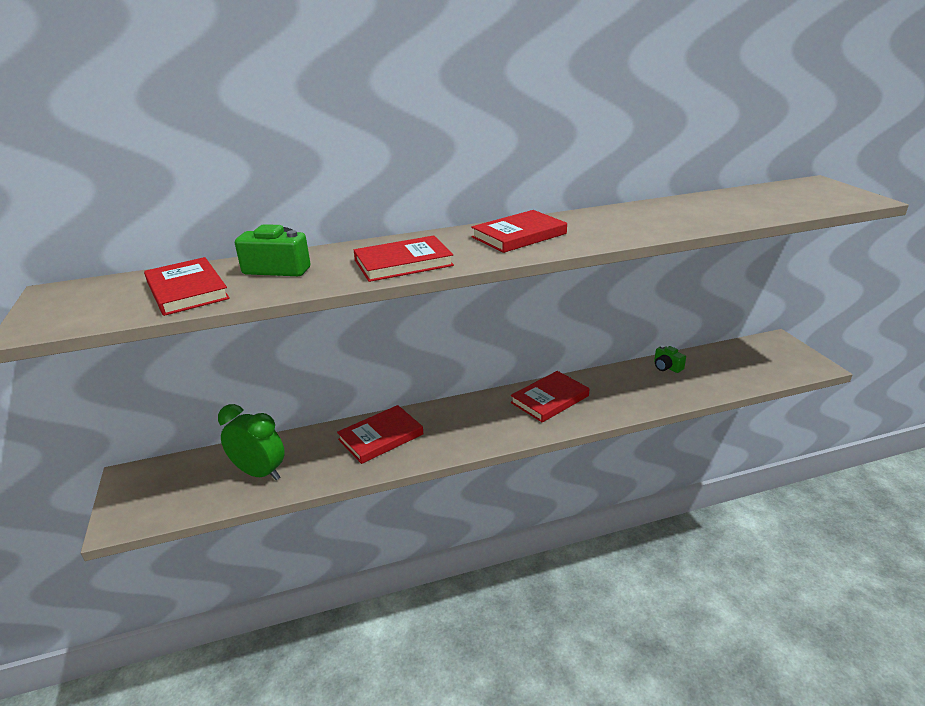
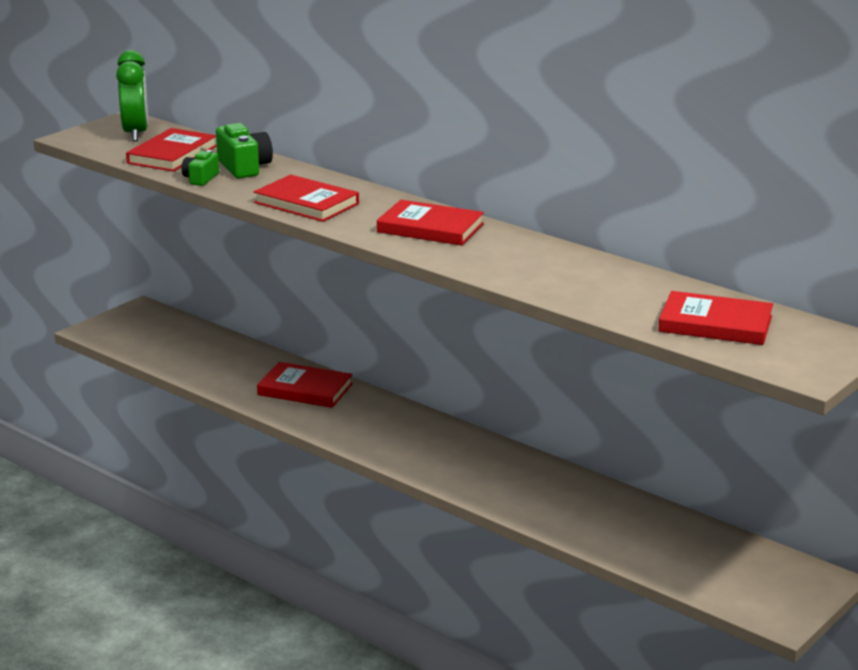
camera: 55 degrees right, 5 degrees down
green clock [218,404,285,480] -> green clock moved to [116,50,148,142]
red book [511,371,589,423] -> red book moved to [658,291,773,345]
green camera [654,345,686,373] -> green camera moved to [181,150,219,186]

